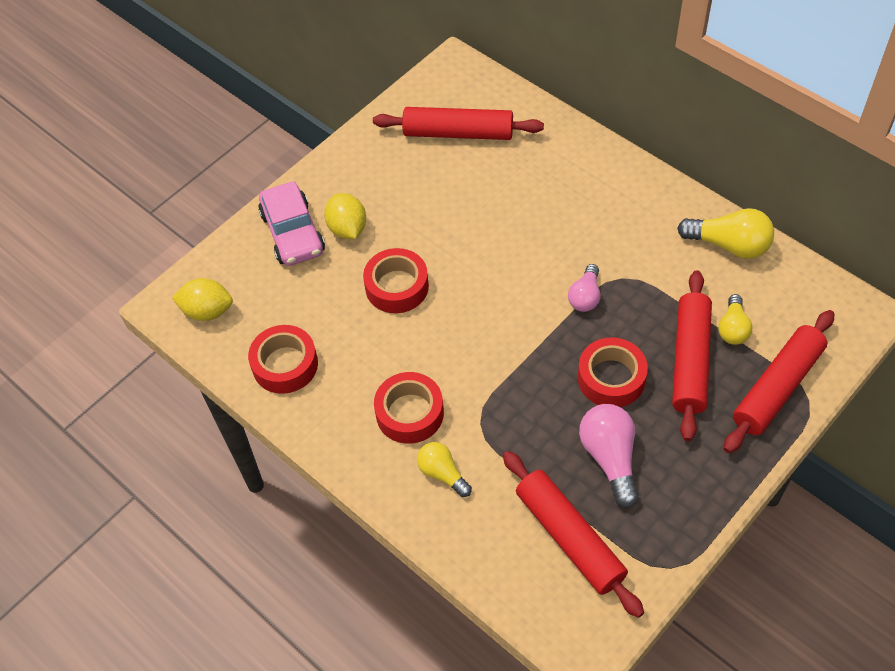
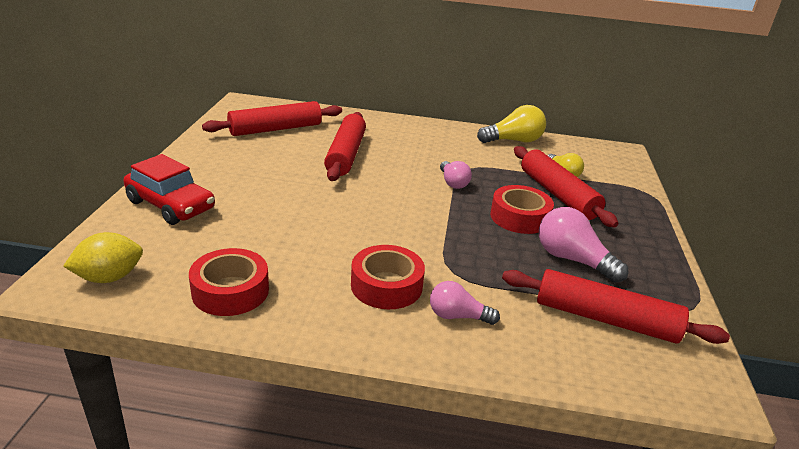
camera: 40 degrees left, 25 degrees down
pink car [258,181,325,266] -> red car [123,154,215,225]
yellow lemon [324,193,366,239] -> none
red tape [363,248,429,313] -> none
yellow light bulb [417,442,472,497] -> pink light bulb [430,281,500,325]
red rolling pin [724,310,834,453] -> red rolling pin moved to [324,112,366,181]

